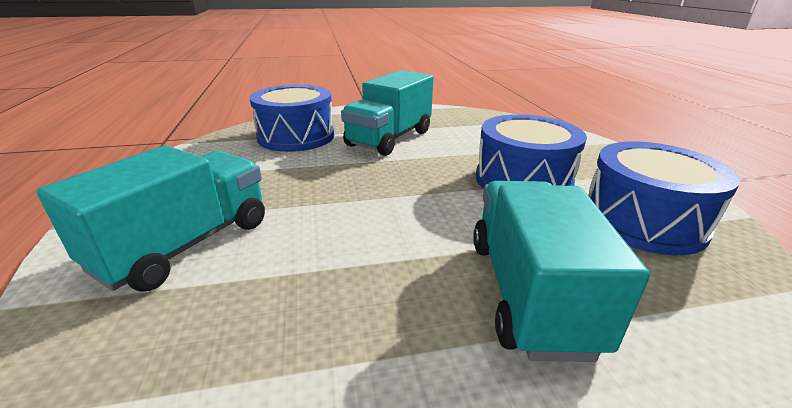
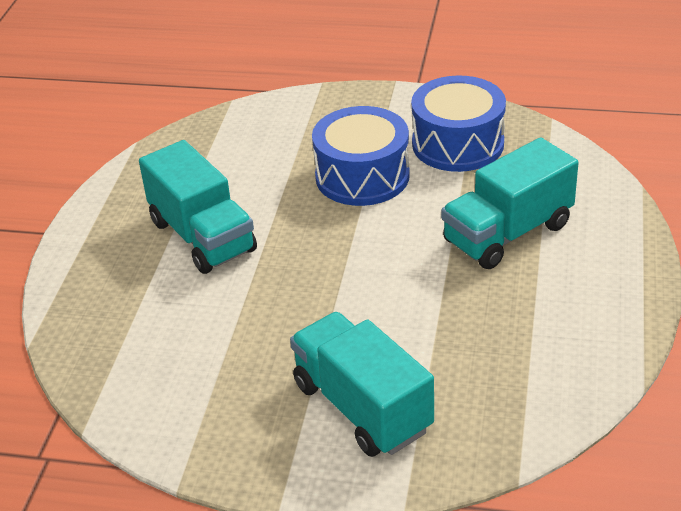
camera: 65 degrees left, 10 degrees up
blue drum [249,85,334,152] -> none
turquoise truck [473,181,650,362] -> turquoise truck turned 60 degrees counterclockwise [441,137,579,269]

